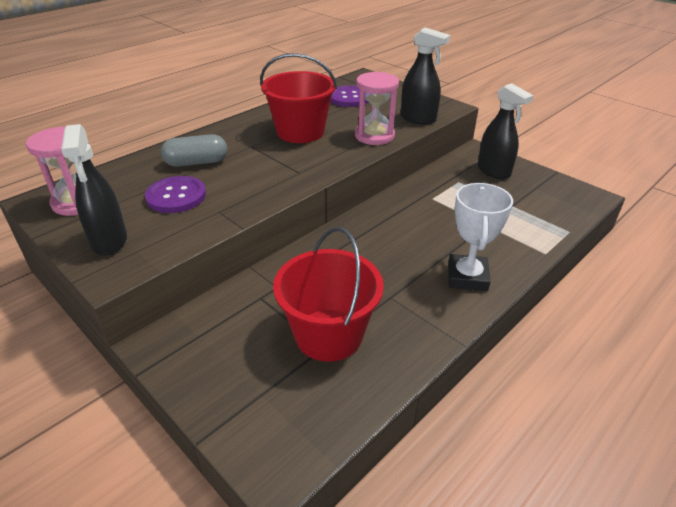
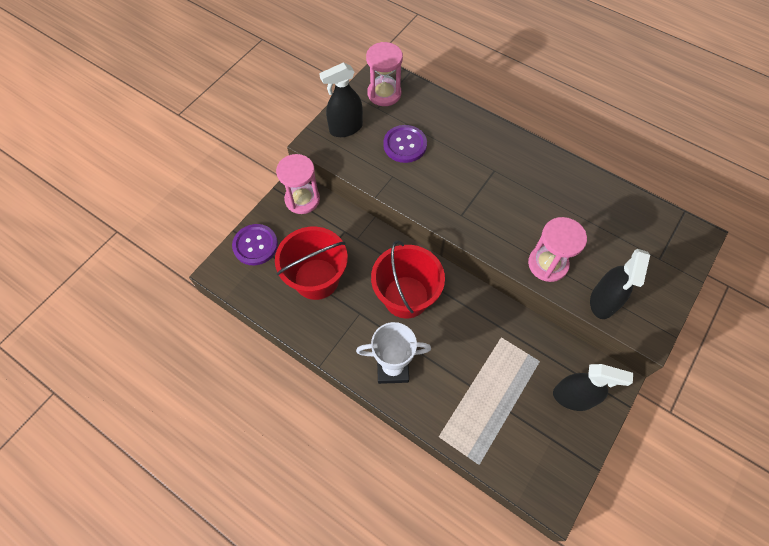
camera: 80 degrees right, 25 degrees up
grey capsule [161,134,227,167] -> none
red bucket [260,53,337,143] -> red bucket moved to [371,240,445,318]
purple button [330,85,369,107] -> purple button moved to [232,224,278,265]
black spray bottle [478,83,534,179] -> black spray bottle turned 120 degrees counterclockwise [553,364,633,411]
none -> pink hourglass [276,154,320,214]

